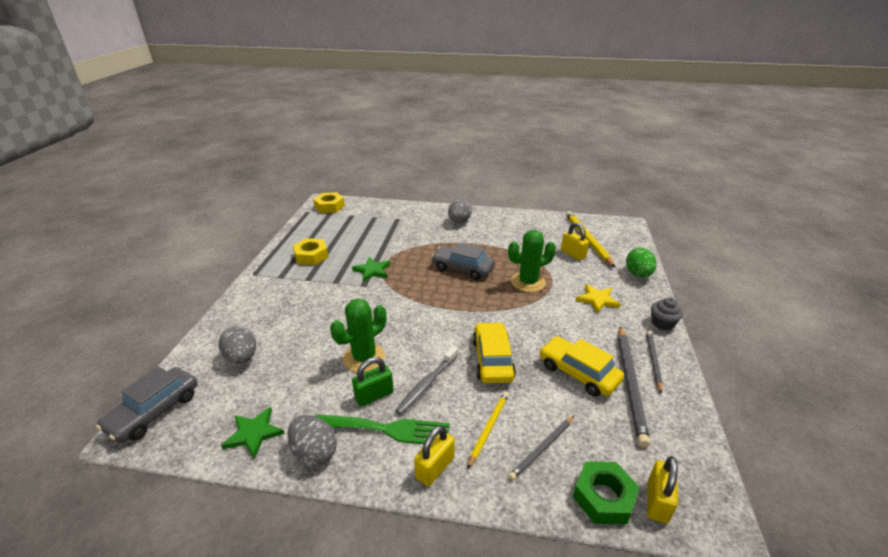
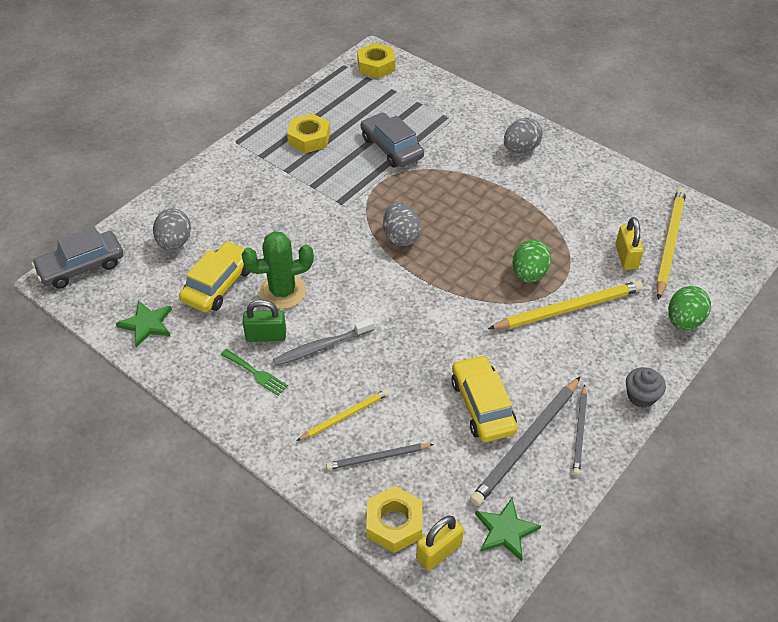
camera: 30 degrees right, 15 degrees up
grey egg [288,415,337,466] -> grey egg moved to [383,202,421,246]
green fork [315,414,450,444] -> green fork [221,349,288,396], size x0.57
green star [352,257,391,282] -> green star moved to [475,498,541,561]
yellow padlock [414,425,455,486] -> none
grey car [431,243,495,280] -> grey car moved to [361,113,424,167]
yellow car [472,322,516,383] -> yellow car moved to [179,241,250,312]
green cactus [508,230,556,292] -> green egg [513,240,551,283]
green nut [573,462,639,524] -> yellow nut [366,486,422,553]
yellow star [576,284,621,313] -> none
grey pencil [646,331,663,394] -> grey pencil turned 150 degrees clockwise [573,385,587,476]
none -> yellow pencil [488,281,643,329]

